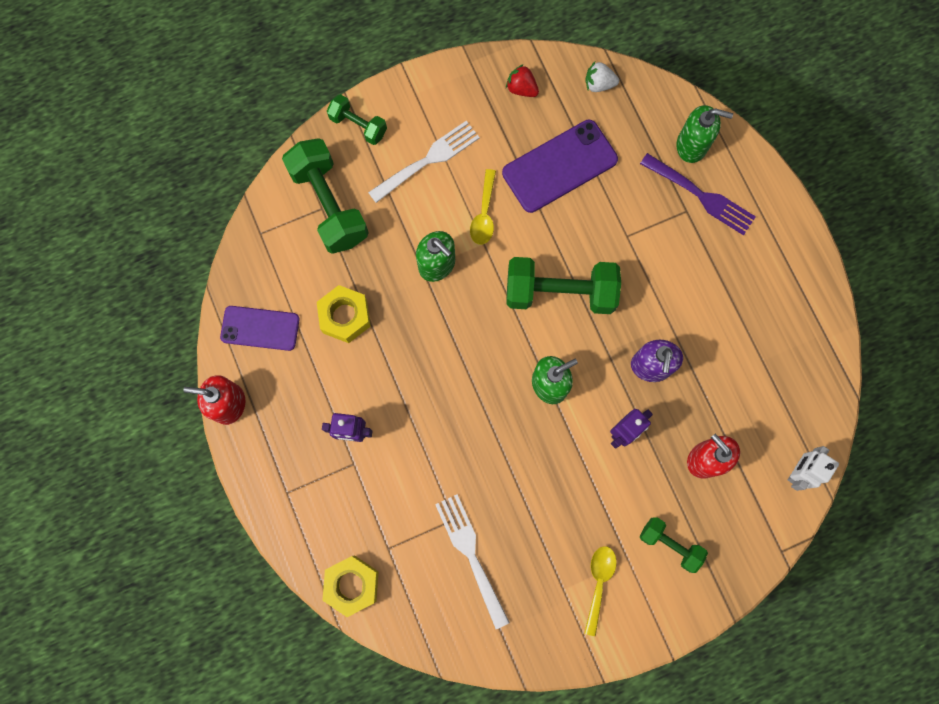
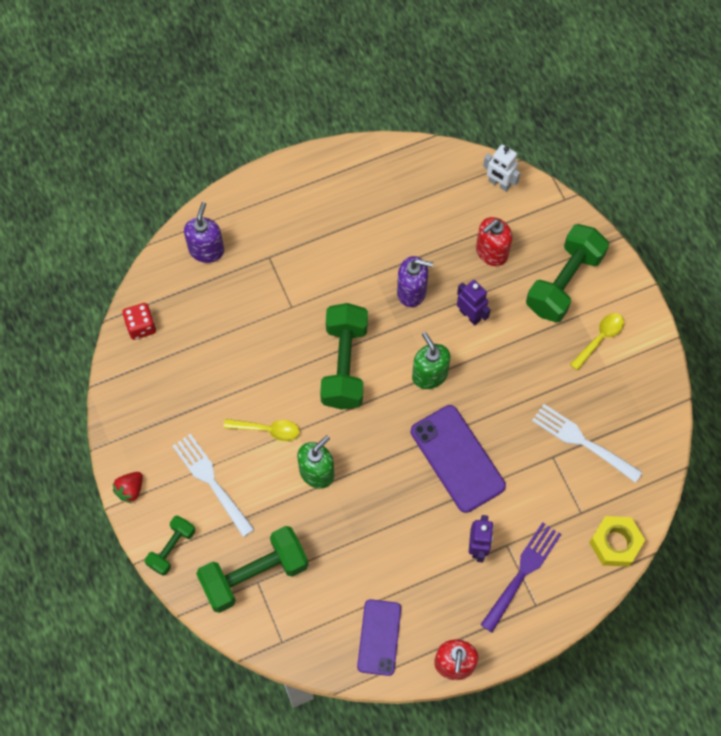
camera: 90 degrees left, 10 degrees down
yellow nut [317,285,371,343] -> none
white fork [435,495,510,629] -> white fork turned 60 degrees clockwise [532,404,643,483]
purple phone [502,120,618,213] -> purple phone moved to [411,405,506,513]
red strawberry [506,64,539,97] -> red strawberry moved to [113,472,143,503]
yellow spoon [584,546,617,636] -> yellow spoon turned 120 degrees clockwise [570,313,624,371]
white strawberry [585,62,619,92] -> red dice [122,303,156,340]
purple fork [640,153,756,235] -> purple fork moved to [480,522,561,632]
green dumbbell [640,517,708,573] -> green dumbbell [526,224,609,322], size x1.82
green soap dispenser [676,105,733,163] -> purple soap dispenser [184,202,224,263]

